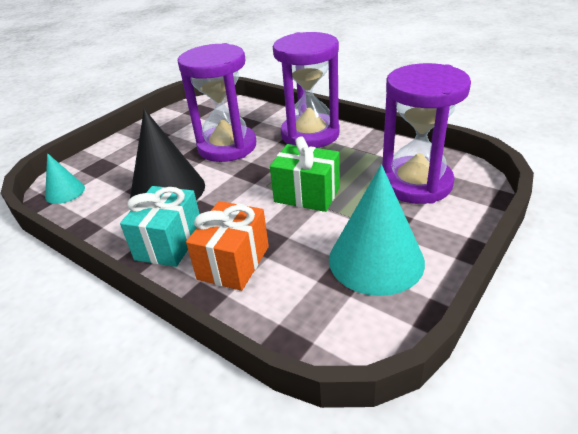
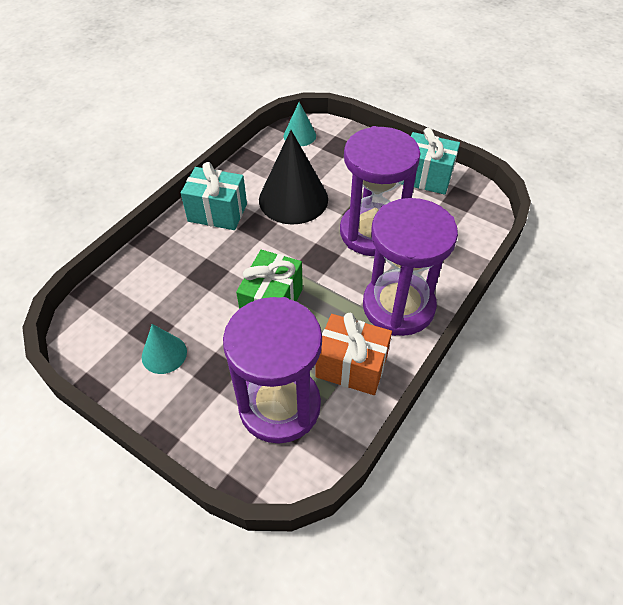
camera: 85 degrees right, 15 degrees up
orange gift [186,201,269,291] -> orange gift moved to [315,313,392,395]
turquoise cone [329,164,425,296] -> turquoise cone [142,324,187,374], size x0.52
none -> turquoise gift [402,128,460,195]

